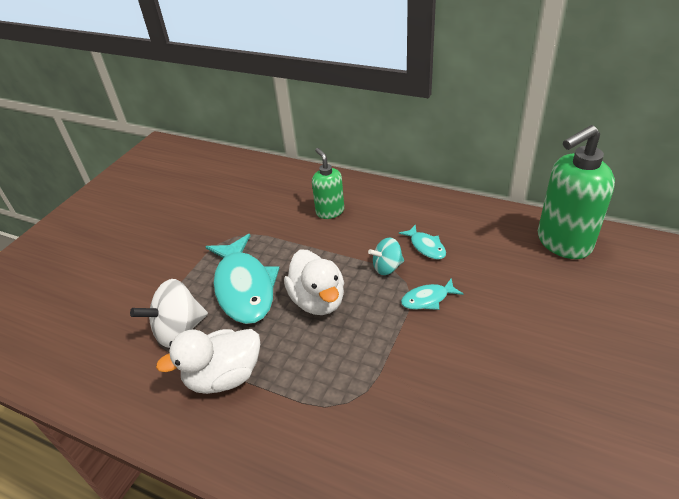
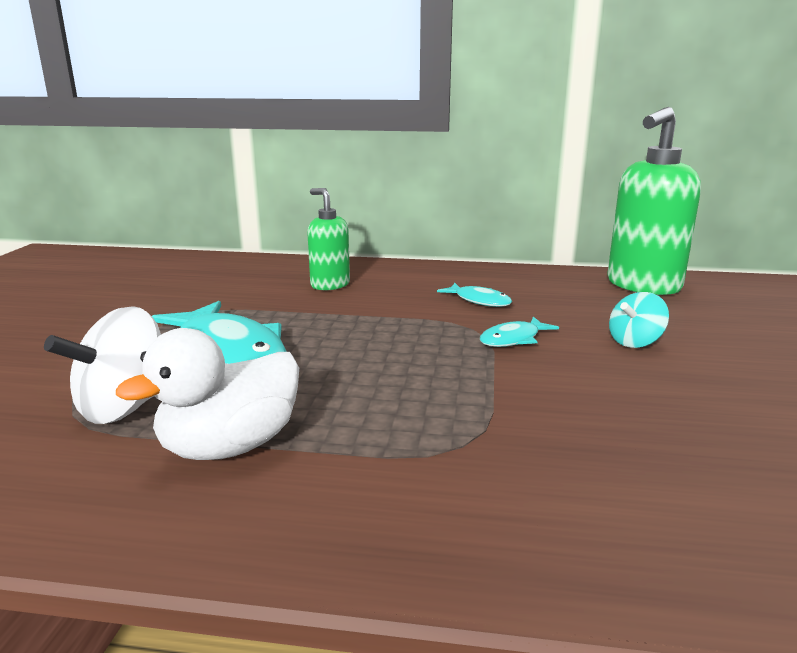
camera: 20 degrees left, 20 degrees down
white duck [284,250,344,315] -> none
turquoise spinning top [368,237,404,275] -> turquoise spinning top moved to [609,292,669,348]

